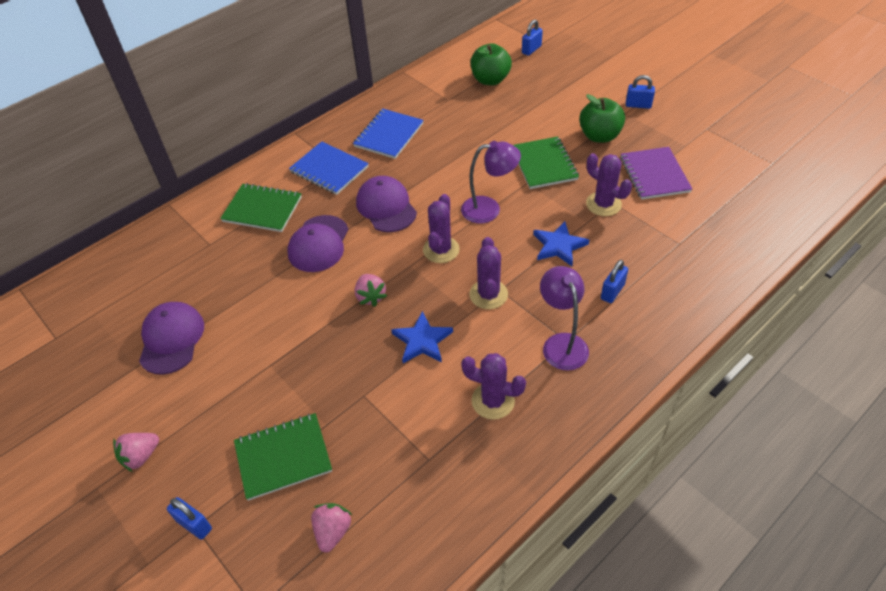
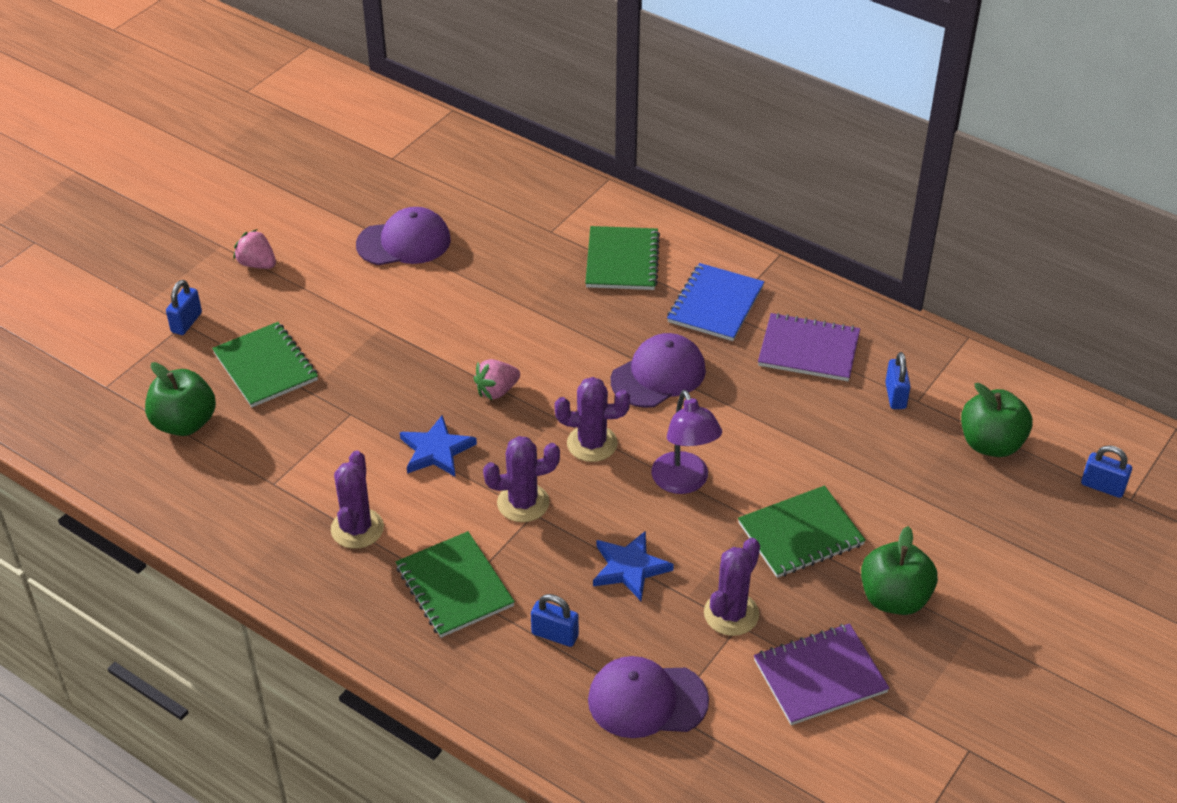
camera: 75 degrees right, 5 degrees down
purple cap [287,215,348,272] -> purple cap moved to [588,656,709,738]
pink strawberry [311,503,352,553] -> green apple [145,362,216,436]
blue notebook [353,109,424,159] -> purple notebook [758,313,860,381]
purple lamp [540,266,589,371] -> green notebook [396,531,515,638]
blue padlock [626,75,655,109] -> blue padlock moved to [885,352,911,409]

